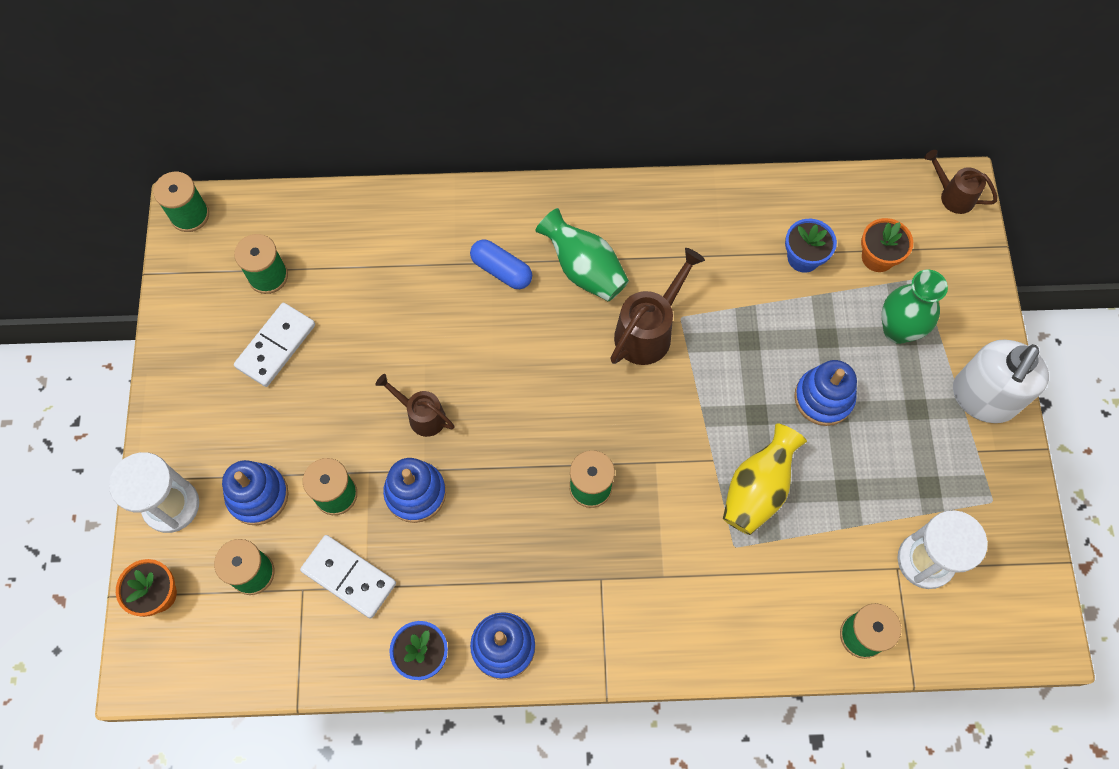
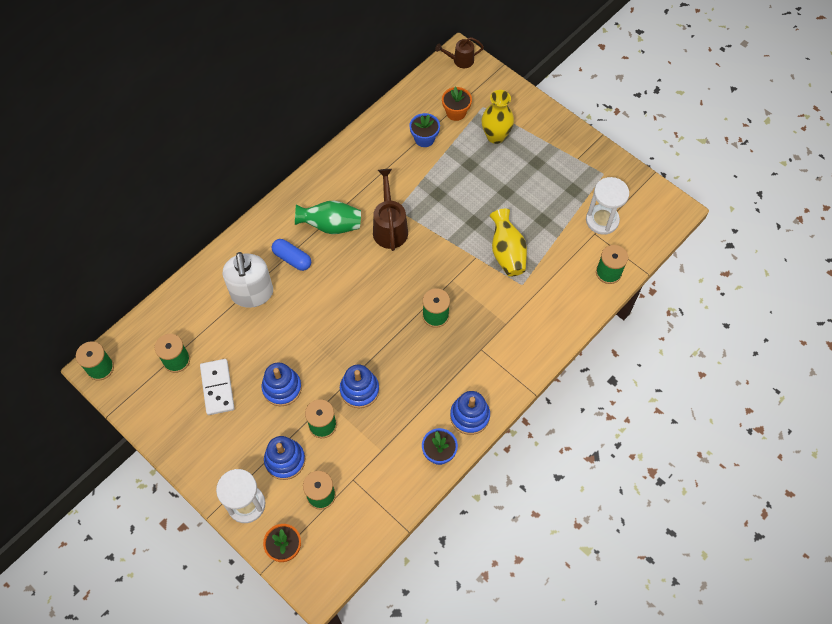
camera: 45 degrees left, 5 degrees down
white domino [300,535,396,619] -> none
brown watering can [375,374,455,437] -> none
blue capsule [470,239,532,289] -> blue capsule turned 45 degrees clockwise [272,239,311,271]
blue stacking toy [794,360,857,426] -> blue stacking toy moved to [261,362,302,406]
green vase [882,269,948,344] -> yellow vase [482,90,514,144]
white soap dispenser [953,339,1049,423] -> white soap dispenser moved to [223,252,273,308]

